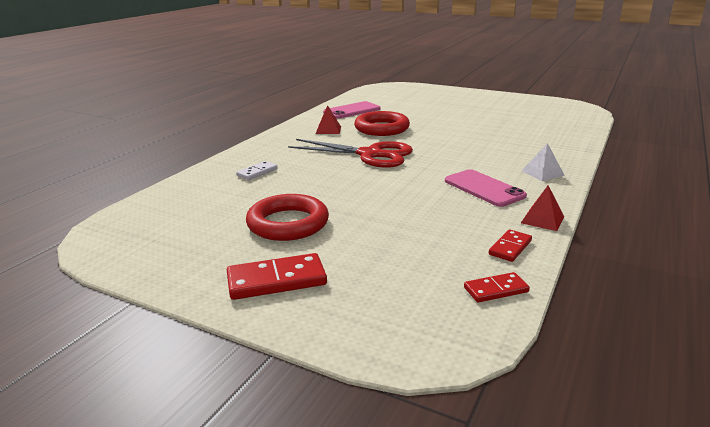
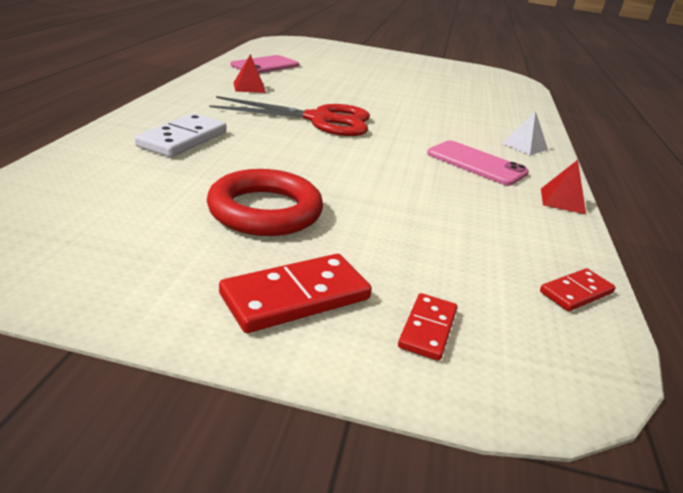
camera: 20 degrees left, 5 degrees up
white domino [236,161,277,180] -> white domino [135,113,226,157], size x1.68
red ring [354,111,410,136] -> none
red domino [489,229,532,262] -> red domino moved to [398,293,458,361]

